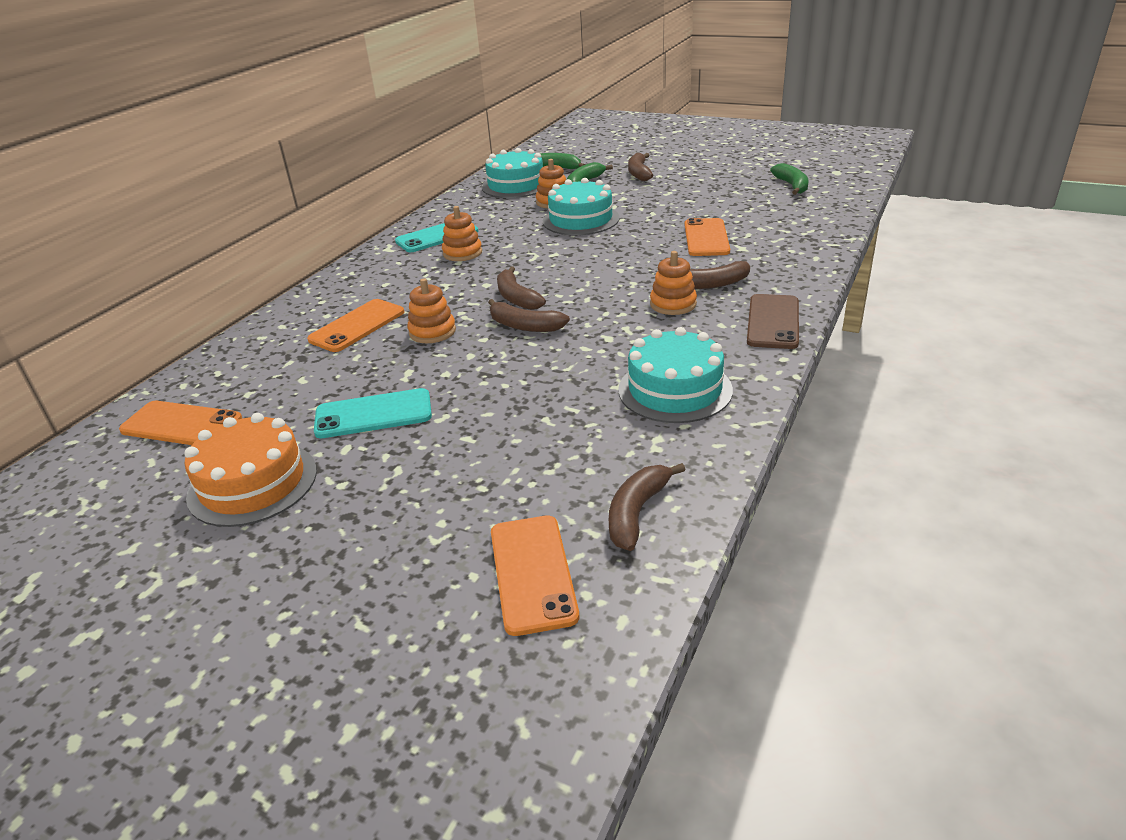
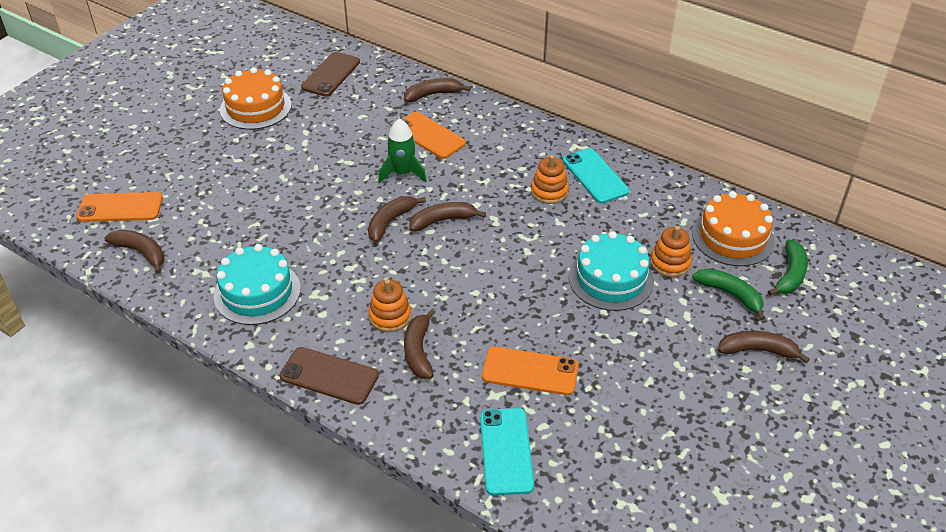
camera: 95 degrees right, 10 degrees up
orange phone [119,401,242,445] -> brown phone [301,52,360,97]
turquoise phone [314,388,432,438] -> turquoise phone moved to [480,408,534,495]
orange stacking toy [407,278,456,343] -> green rocket [378,119,427,183]
turquoise cake [482,148,543,198] -> orange cake [692,191,775,266]
green banana [770,163,809,195] -> none
none -> brown banana [404,78,471,102]

